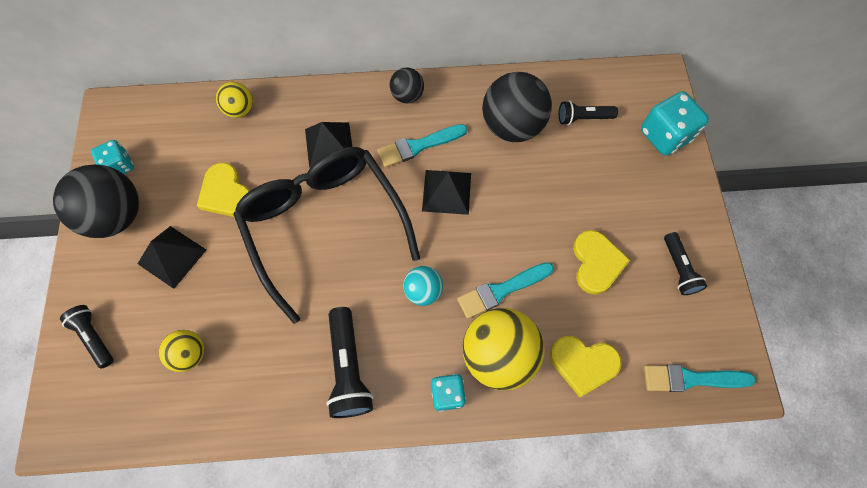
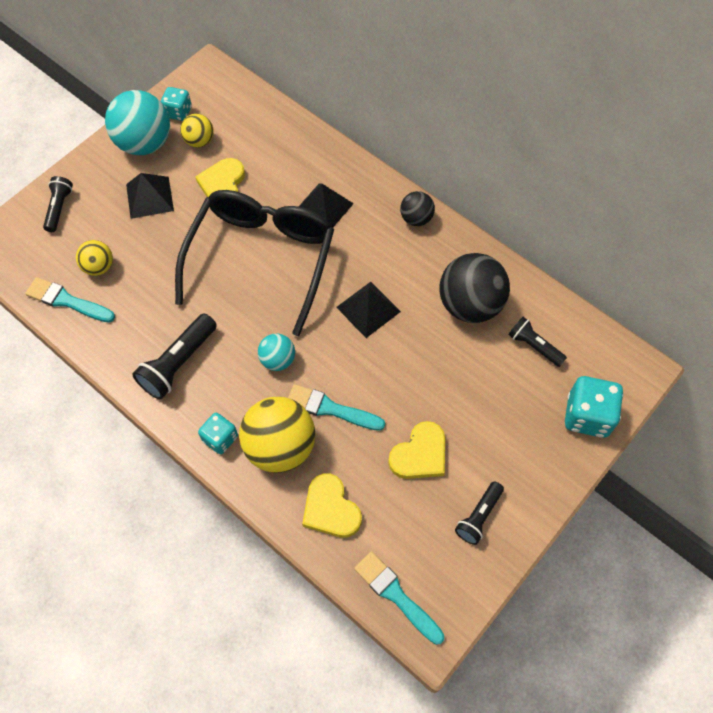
camera: 45 degrees right, 5 degrees down
black ball [53,164,139,238] -> turquoise ball [105,90,170,155]
yellow ball [216,82,253,118] -> yellow ball moved to [180,114,214,148]
turquoise brush [377,124,467,167] -> turquoise brush moved to [25,277,115,323]

